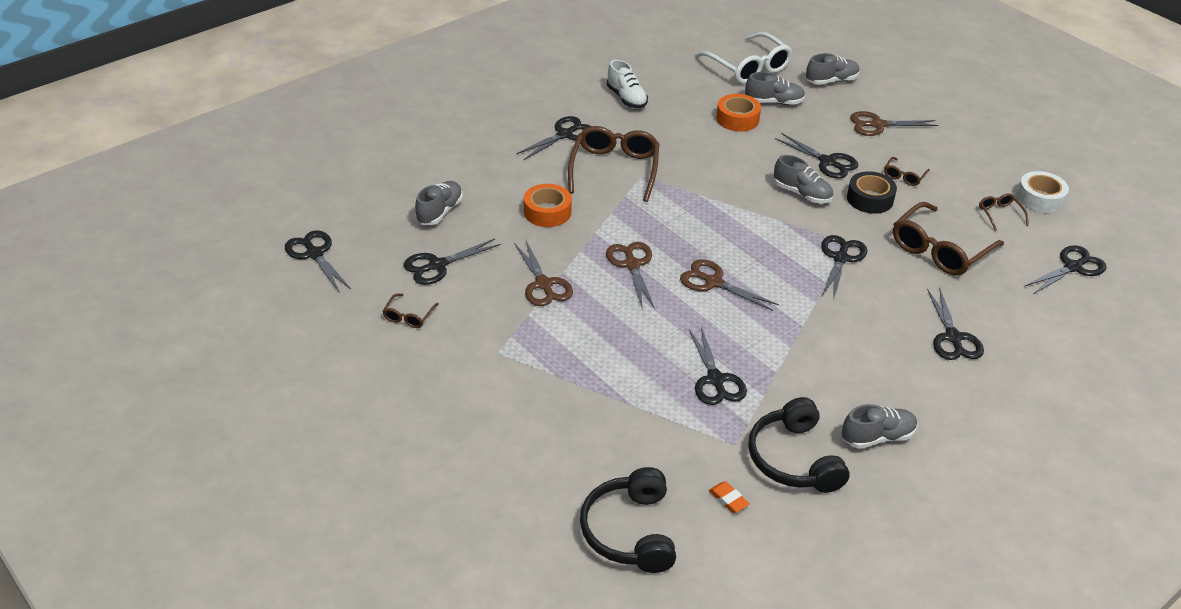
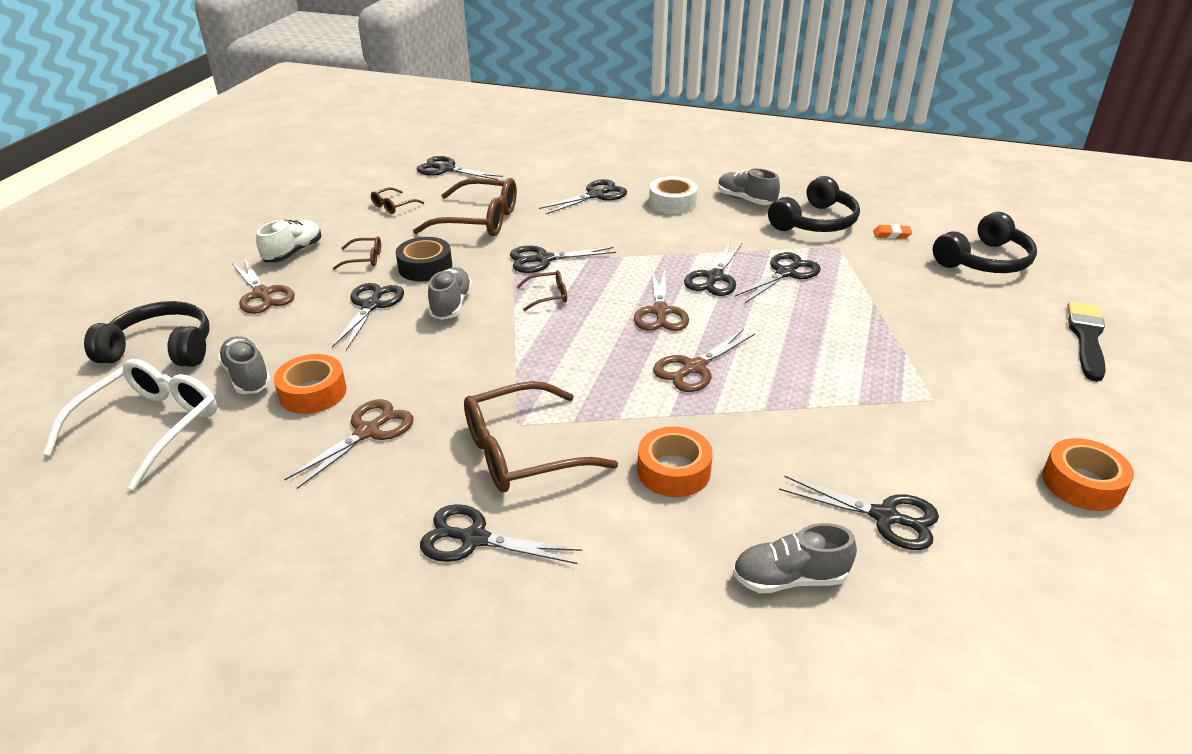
camera: 120 degrees left, 5 degrees down
black scissors [285,230,351,293] -> black scissors moved to [684,242,743,296]
brown glasses [383,294,439,328] -> brown glasses moved to [517,270,567,311]
brown scissors [514,239,573,306] -> brown scissors moved to [284,399,413,489]
white shoe [607,59,648,108] -> white shoe moved to [256,220,321,262]
orange eraser [709,481,750,513] -> orange eraser turned 75 degrees clockwise [873,224,912,239]
grey shoe [806,53,860,85] -> black headphones [84,301,210,367]
white tape [1017,171,1069,213] -> white tape moved to [649,176,698,214]
none -> orange tape [1042,438,1134,511]
none -> black brush [1067,301,1106,382]

